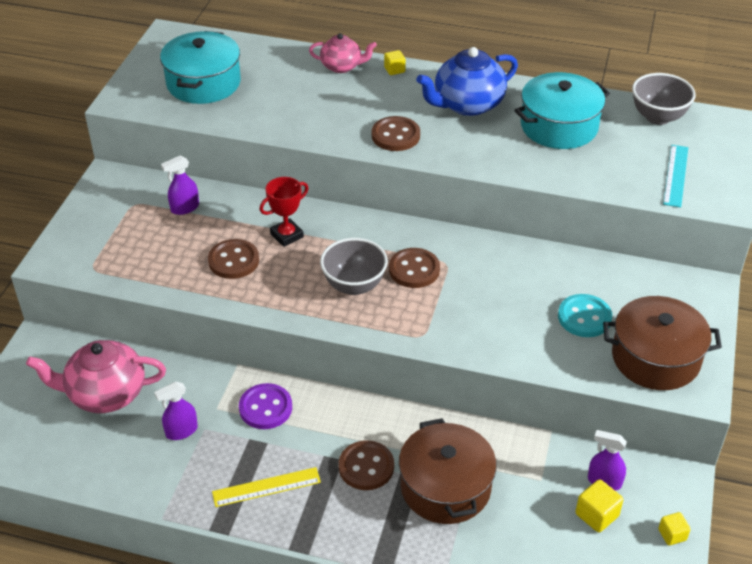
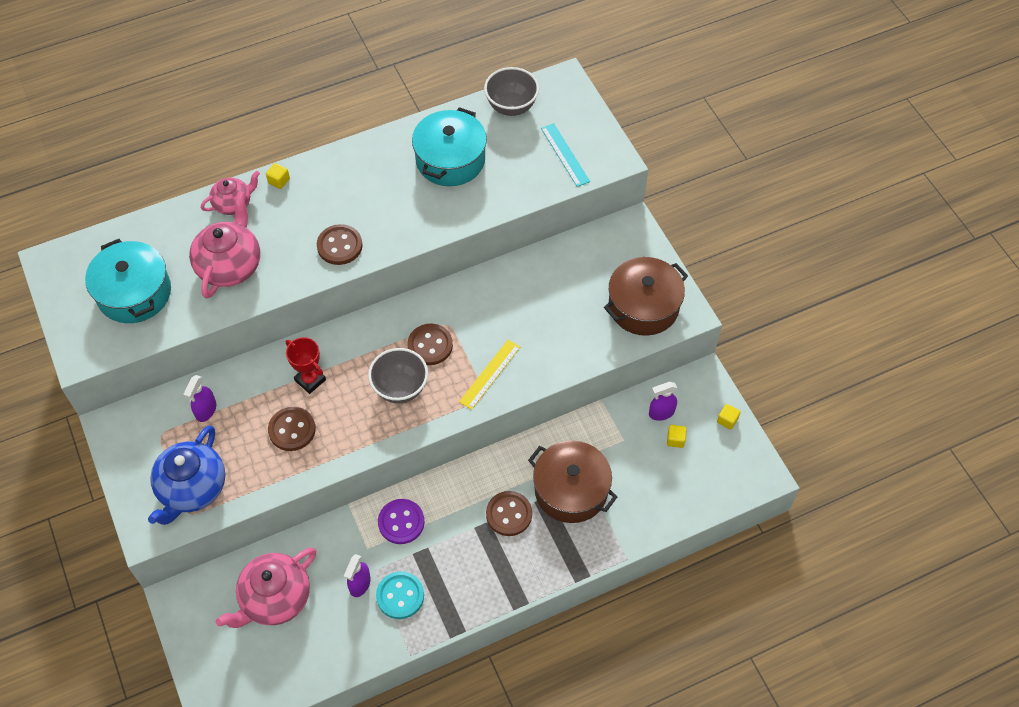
camera: 40 degrees left, 15 degrees up
yellow ruler [212,467,321,507] -> yellow ruler moved to [459,340,520,410]
red trophy [260,177,308,247] -> red trophy turned 60 degrees counterclockwise [286,337,326,394]
blue teapot [416,47,518,116] -> blue teapot moved to [148,425,225,525]
turquoise button [558,294,612,337] -> turquoise button moved to [376,571,424,619]
yellow cube [575,479,623,532] -> yellow cube [667,425,687,448], size x0.66
none -> pink teapot [189,191,260,298]

